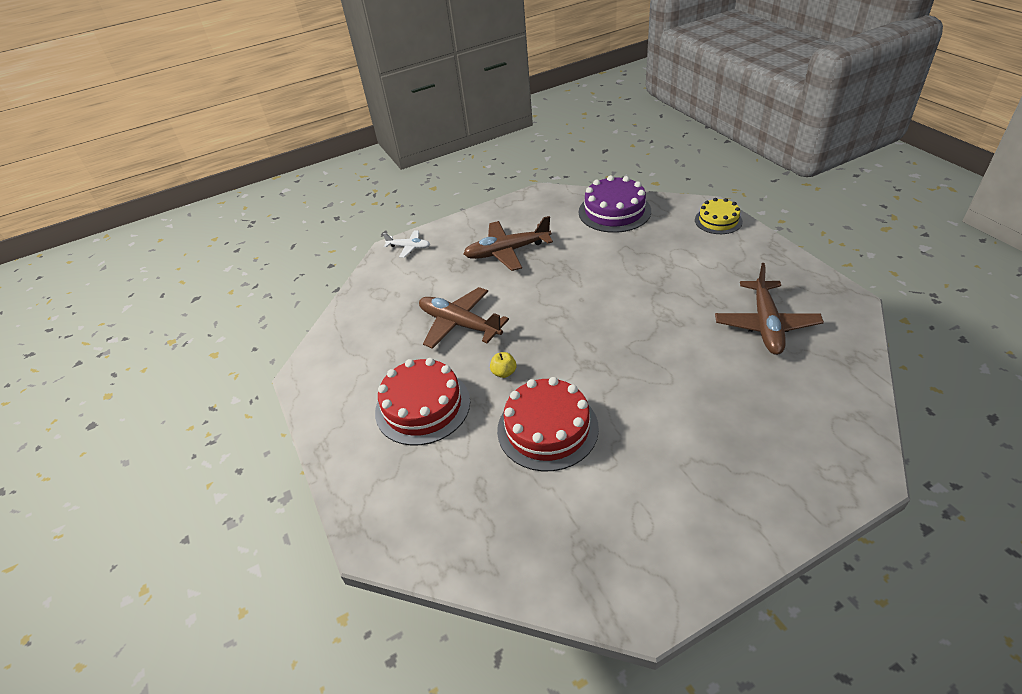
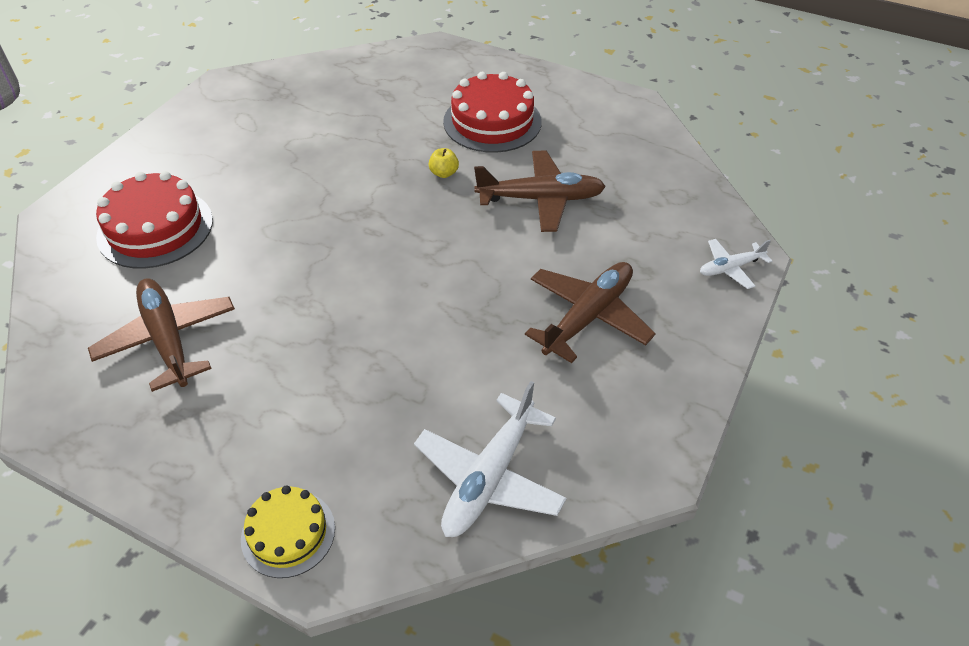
camera: 140 degrees right, 5 degrees up
red cake [497,377,599,471] -> red cake moved to [96,171,213,269]
purple cake [579,175,651,233] -> white plane [414,381,567,537]

